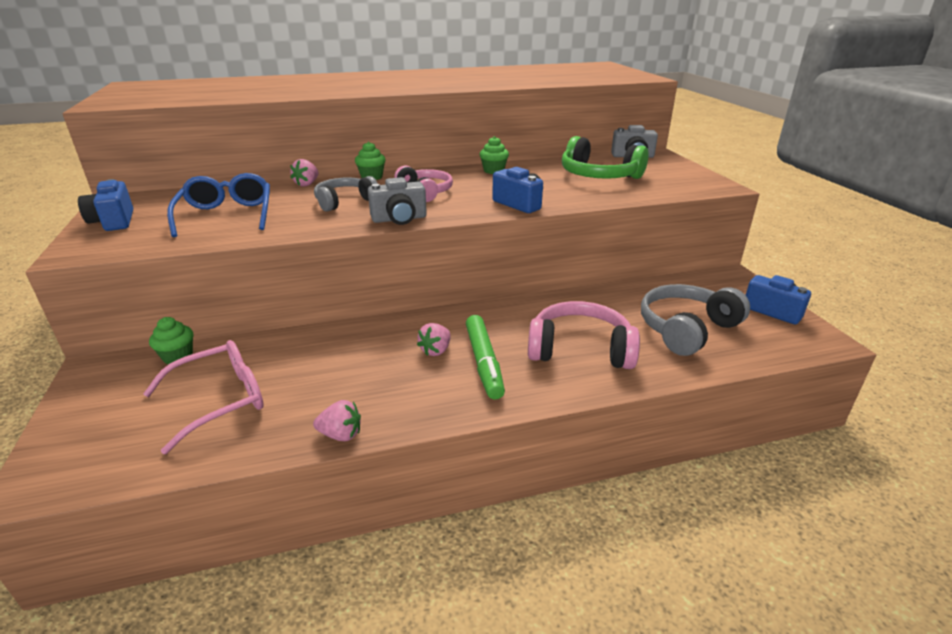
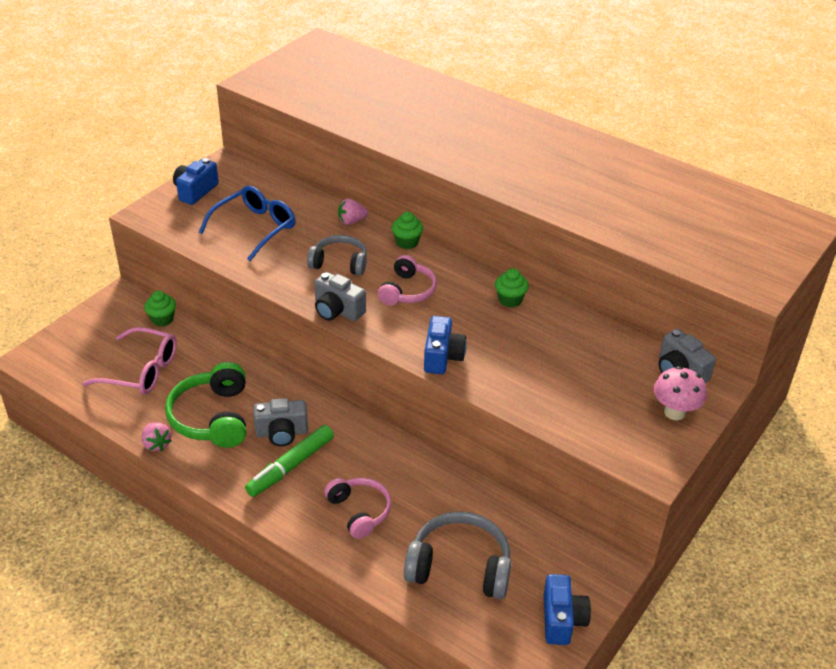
camera: 50 degrees right, 10 degrees up
pink strawberry [417,323,451,356] -> grey camera [253,398,308,446]
pink headphones [528,301,640,369] -> pink headphones [324,477,392,539], size x0.66
green headphones [562,136,649,179] -> green headphones moved to [165,362,246,448]
none -> pink mushroom [653,366,707,420]

